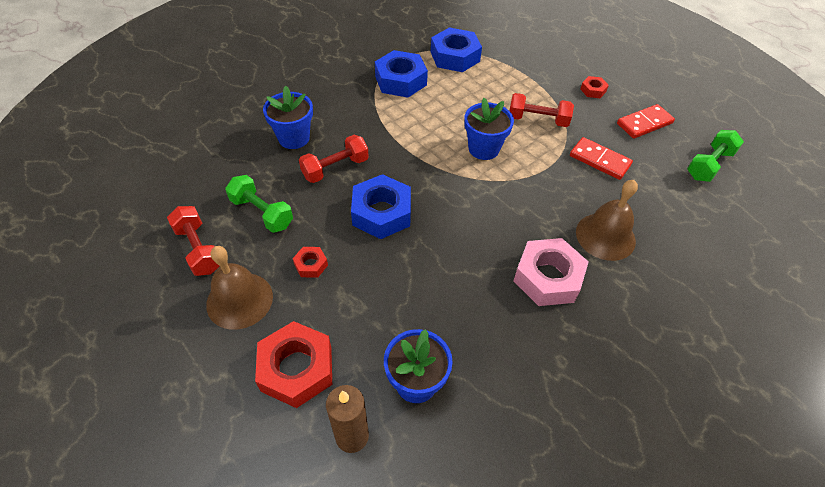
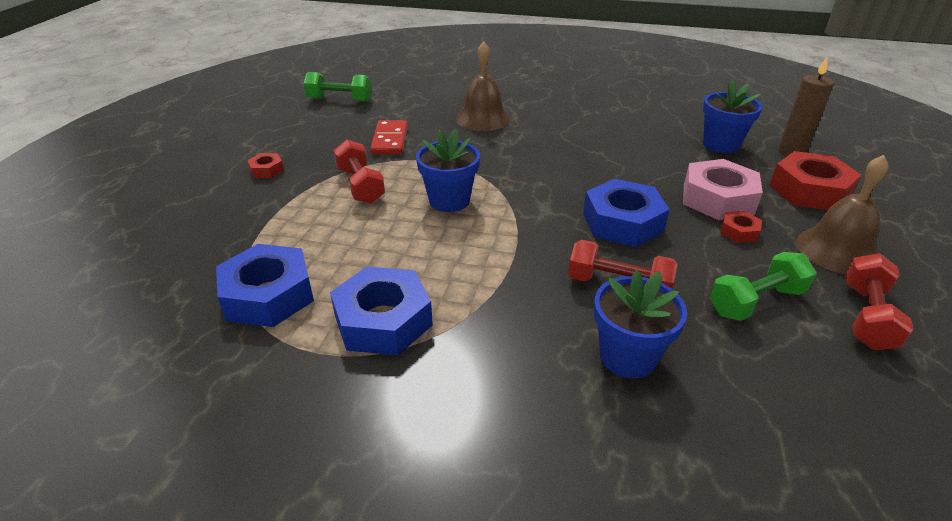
camera: 125 degrees left, 15 degrees down
green dumbbell [225,175,293,233] -> green dumbbell turned 60 degrees clockwise [710,252,817,321]
pink nut [514,238,588,306] -> pink nut moved to [683,159,763,220]
red domino [617,104,675,139] -> none

